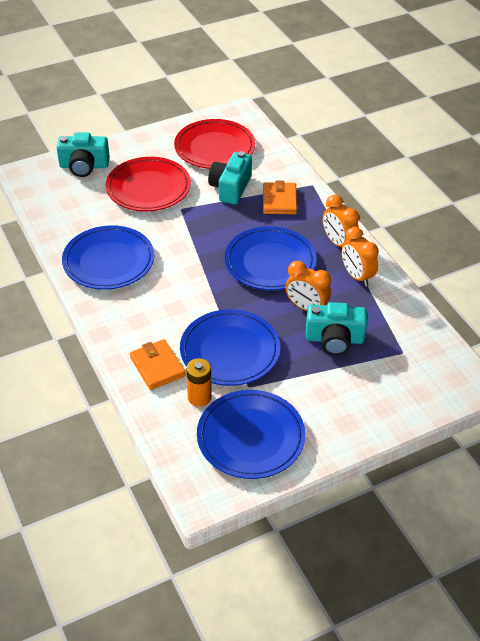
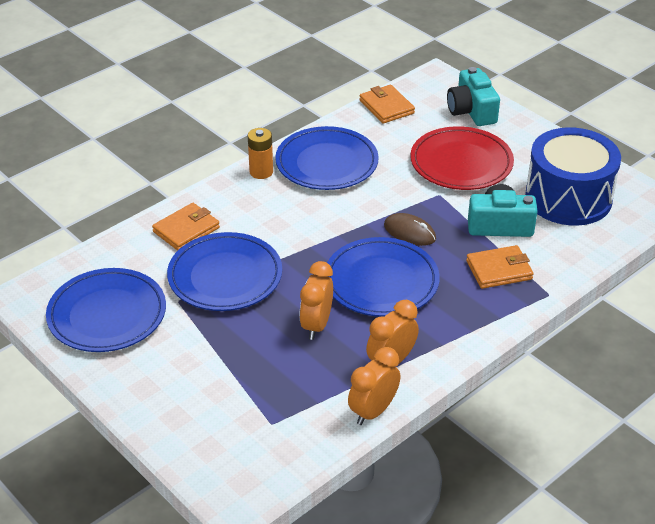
camera: 75 degrees right, 5 degrees down
red plate [174,119,255,169] -> blue drum [525,127,621,226]
orange battery [186,358,212,407] -> orange battery moved to [248,128,273,179]
turquoise camera [306,302,367,355] -> none
orange clock [323,195,359,247] -> orange clock moved to [348,347,400,425]
none -> orange wallet [359,85,415,124]
none -> brown mouse [384,213,436,246]

